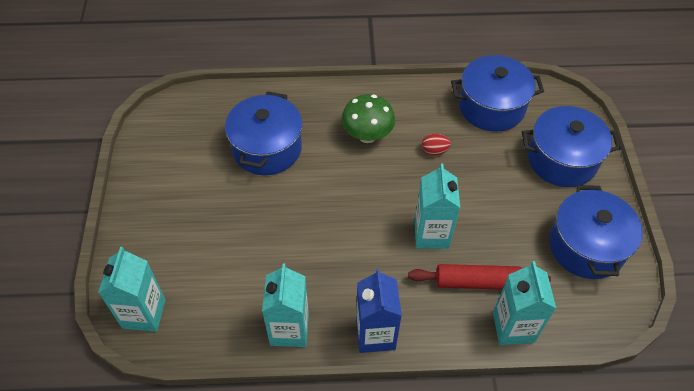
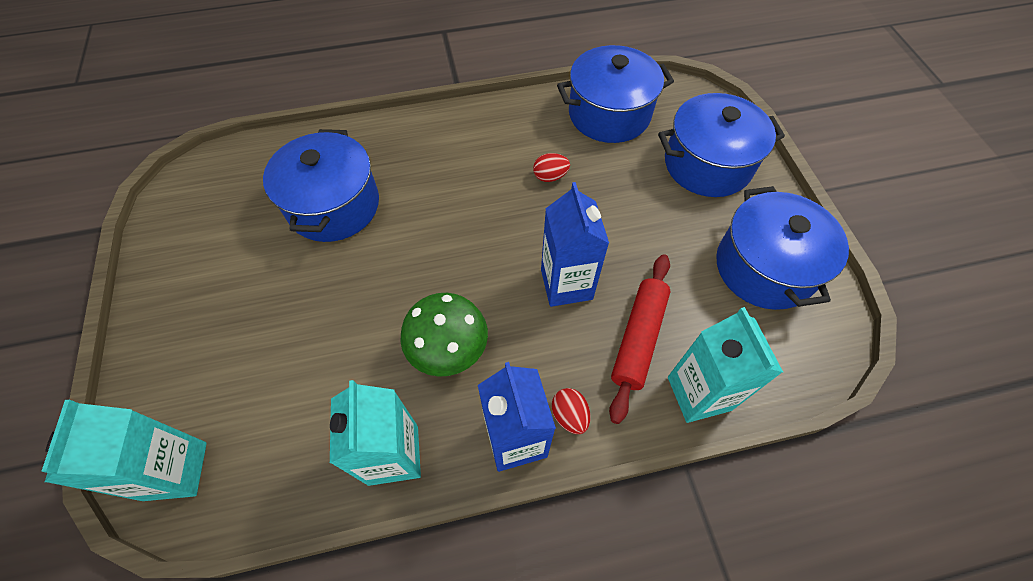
camera: 10 degrees left, 5 degrees up
green mushroom [341,94,395,143] -> green mushroom moved to [400,293,488,377]
red rolling pin [408,264,551,290] -> red rolling pin turned 60 degrees counterclockwise [609,254,671,424]
turquoise carton [414,163,460,249] -> blue carton [541,182,609,307]
none -> red egg [552,388,591,434]

